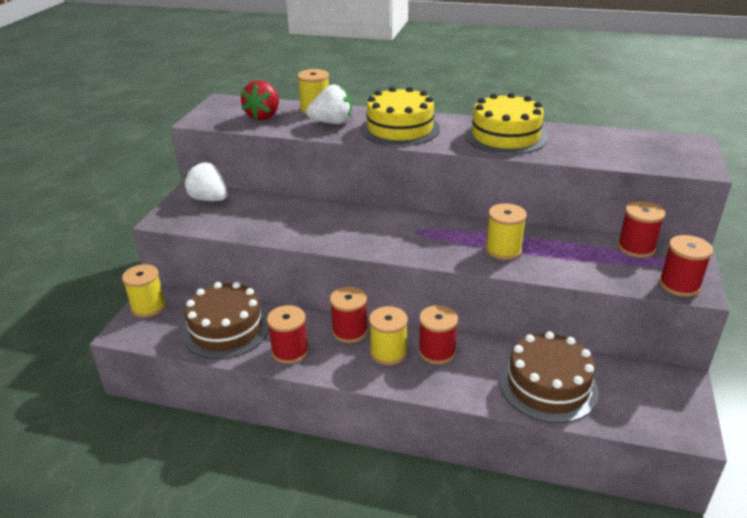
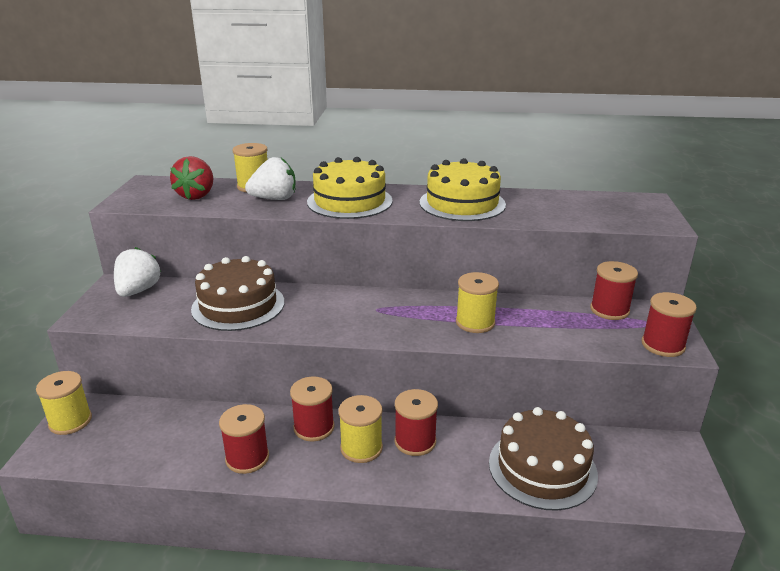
camera: 10 degrees left, 5 degrees down
brown cake [182,282,269,359] -> brown cake moved to [191,256,284,331]
white strawberry [185,162,228,201] -> white strawberry turned 75 degrees clockwise [114,247,161,297]

